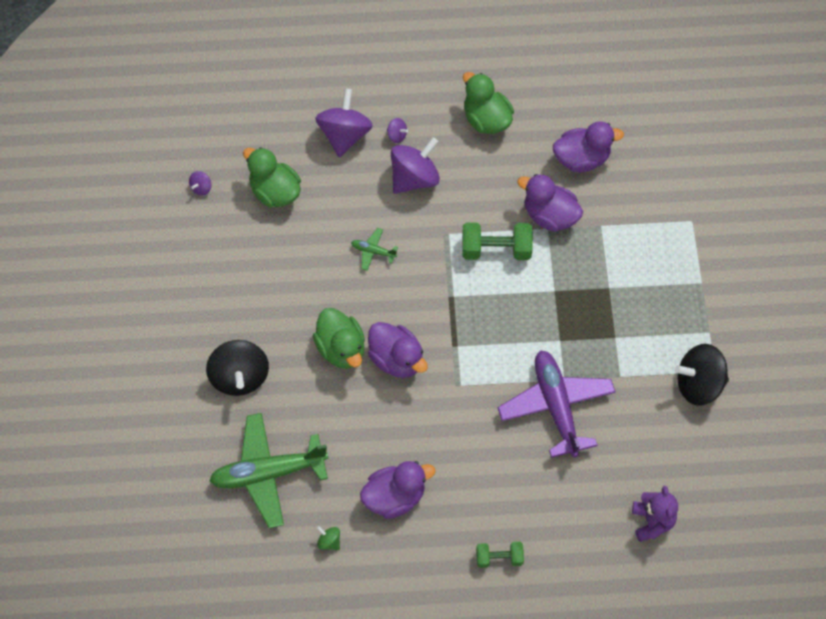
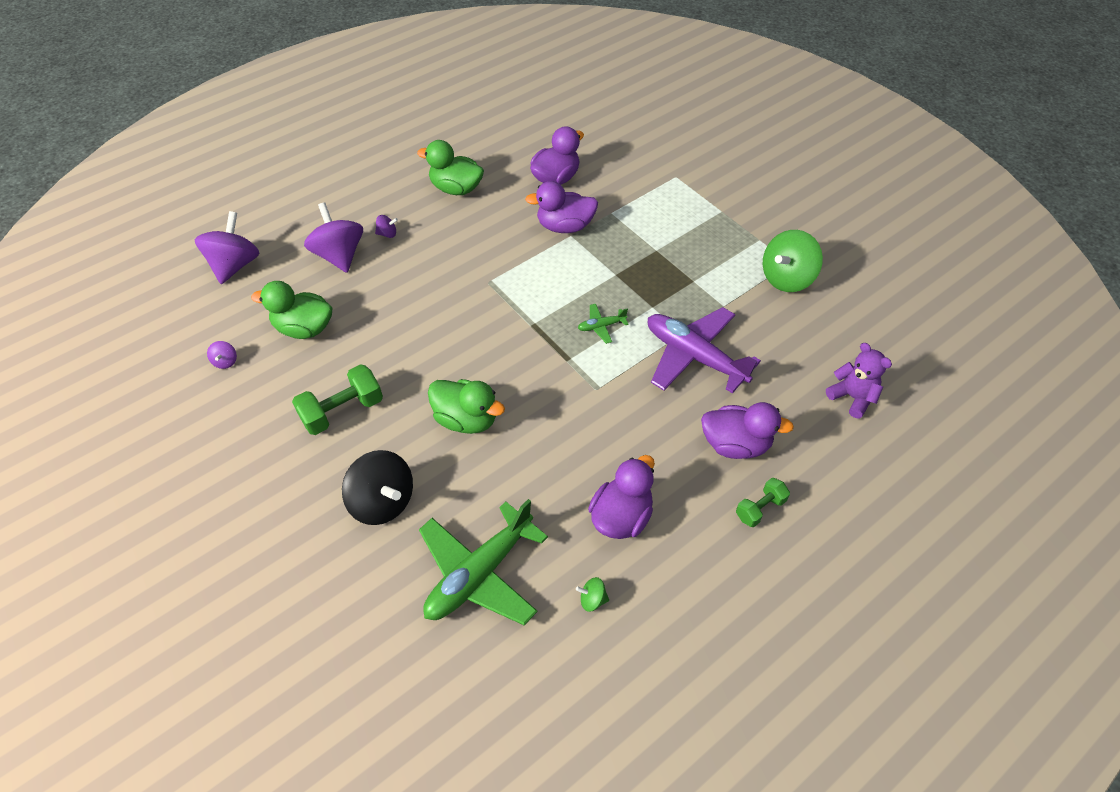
camera: 35 degrees left, 10 degrees down
green plane [351,228,398,271] -> green plane moved to [578,304,628,344]
purple duck [368,322,428,378] -> purple duck moved to [701,402,794,459]
purple spinning top [391,137,440,194] -> purple spinning top moved to [195,211,259,284]
green dumbbell [462,223,533,260] -> green dumbbell moved to [292,364,383,435]
black spinning top [674,344,729,406] -> green spinning top [763,230,823,292]

